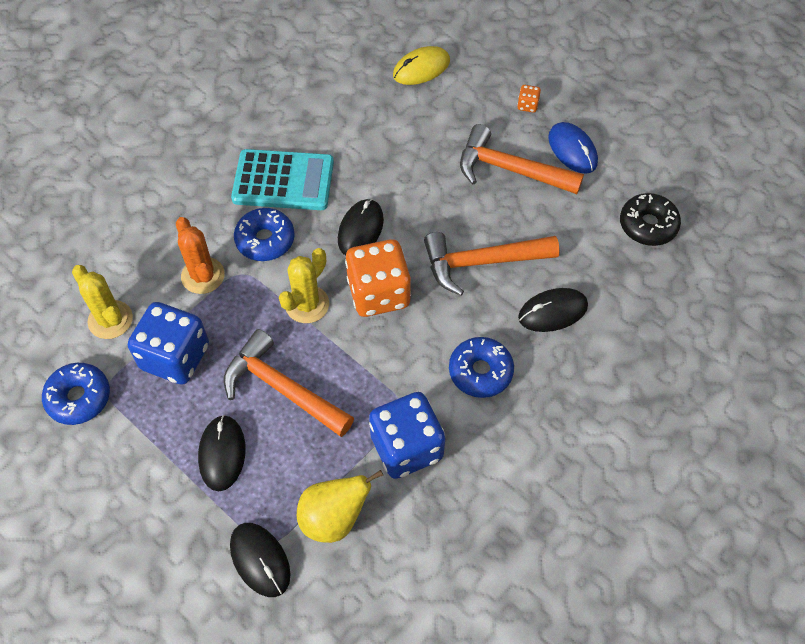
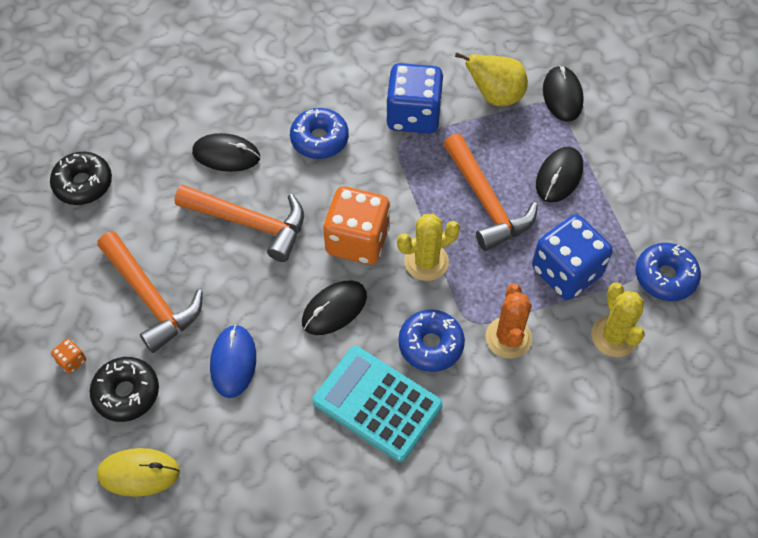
camera: 150 degrees left, 0 degrees up
blue mouse [548,122,598,174] -> blue mouse moved to [210,325,256,398]
none -> black donut [90,357,159,422]

